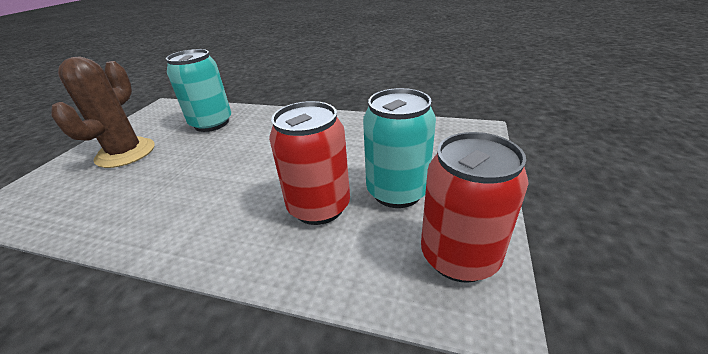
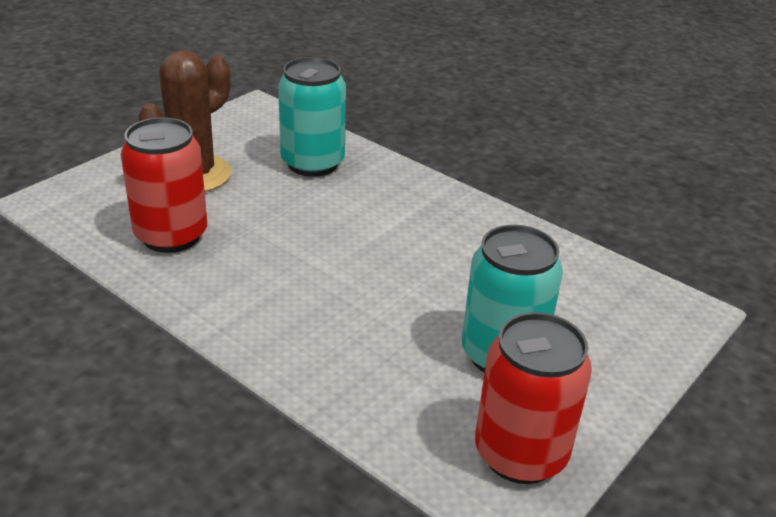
camera: 20 degrees right, 0 degrees up
red can [269,101,350,225] -> red can moved to [121,117,207,253]

